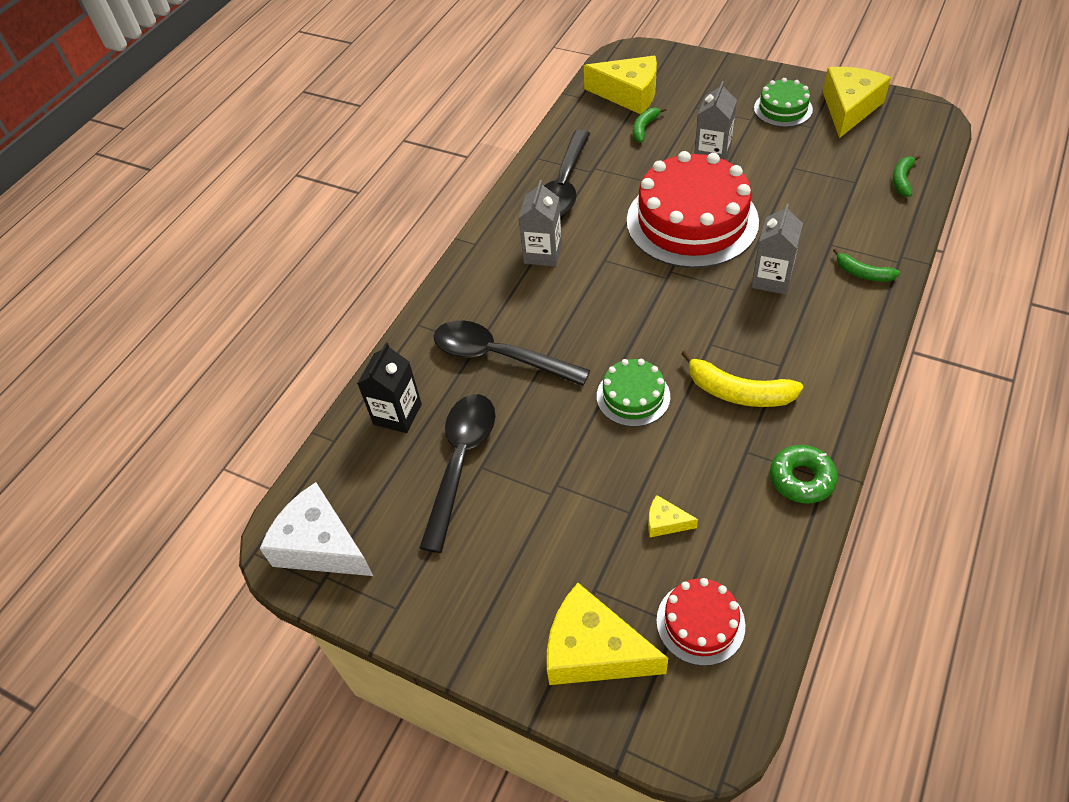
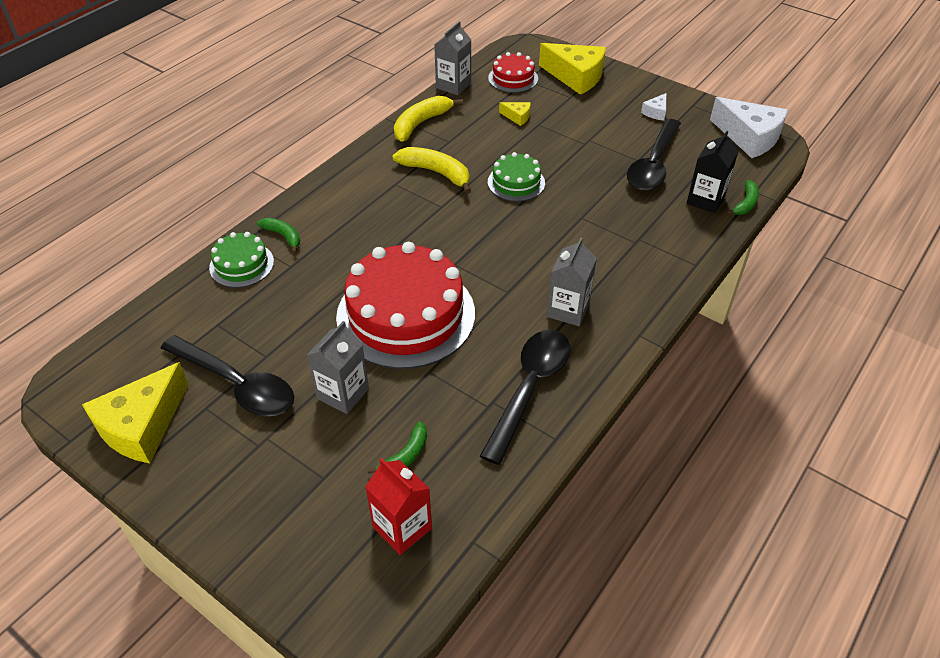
camera: 175 degrees left, 5 degrees down
black spoon [433,320,590,386] -> black spoon moved to [161,335,294,416]
yellow cheese [584,56,657,114] -> red carton [365,458,432,555]
grey carton [751,204,803,295] -> grey carton moved to [434,21,471,95]
green cake [754,78,813,127] -> green cake moved to [209,232,274,288]
green donut [770,445,838,503] -> yellow banana [394,96,463,142]
green banana [893,155,920,197] -> green banana moved to [726,180,759,215]
none -> white cheese [641,93,666,121]

